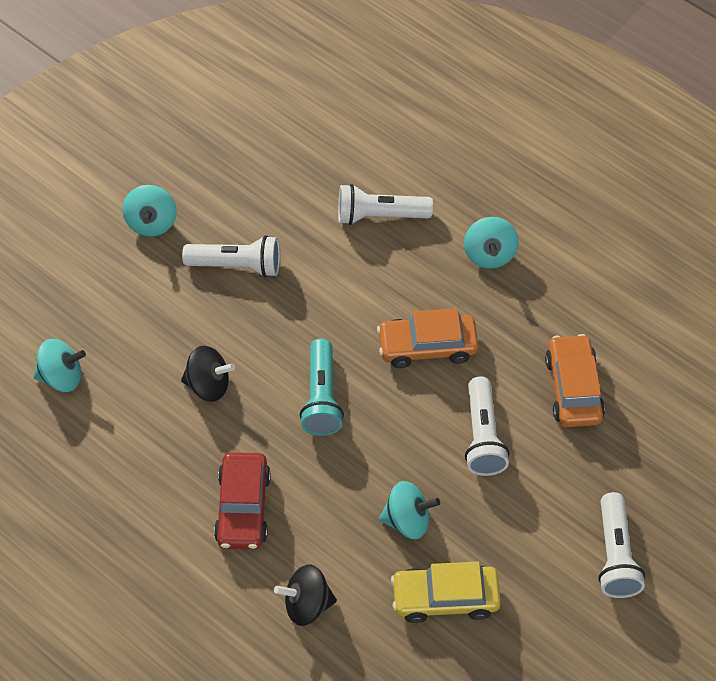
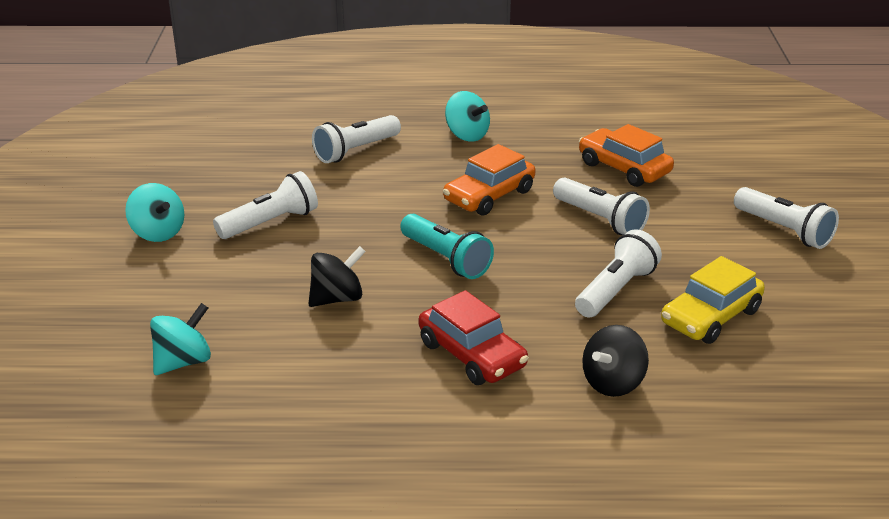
camera: 40 degrees left, 25 degrees down
turquoise spinning top [379,481,440,539] -> white flashlight [575,229,662,318]

